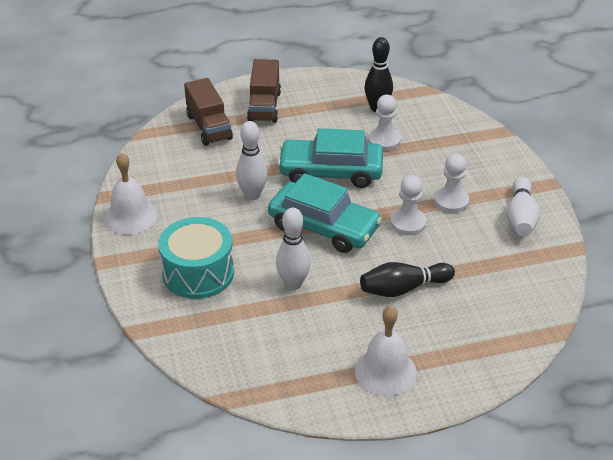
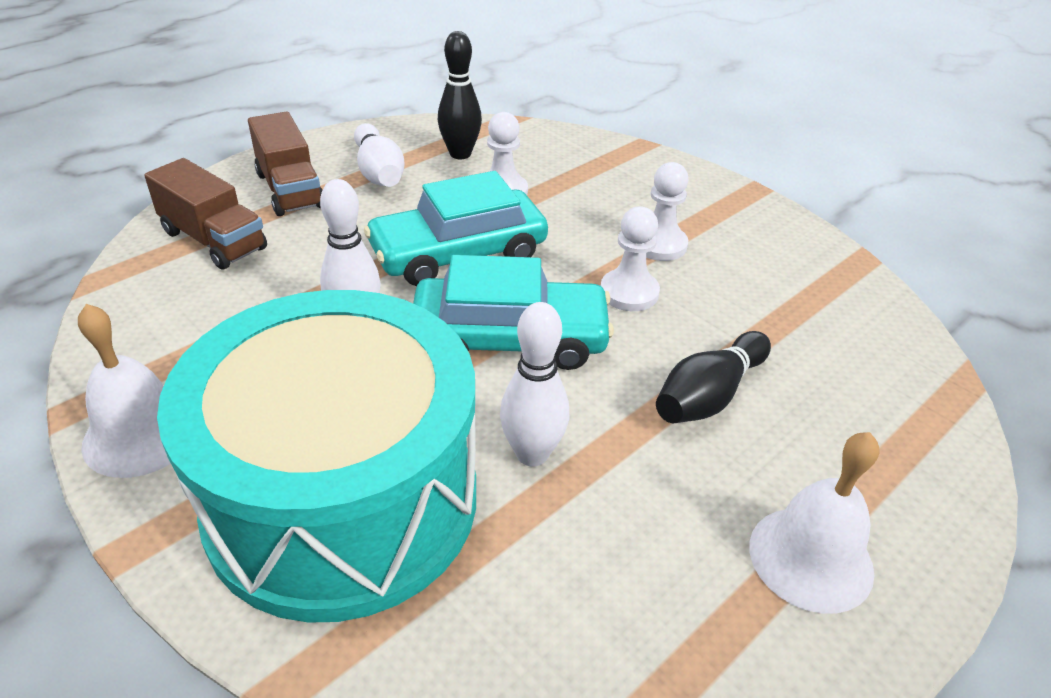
camera: 30 degrees left, 0 degrees up
turquoise drum [158,217,234,299] -> turquoise drum [157,290,476,623], size x1.79
white bowling pin [507,177,540,236] -> white bowling pin moved to [354,123,405,187]

